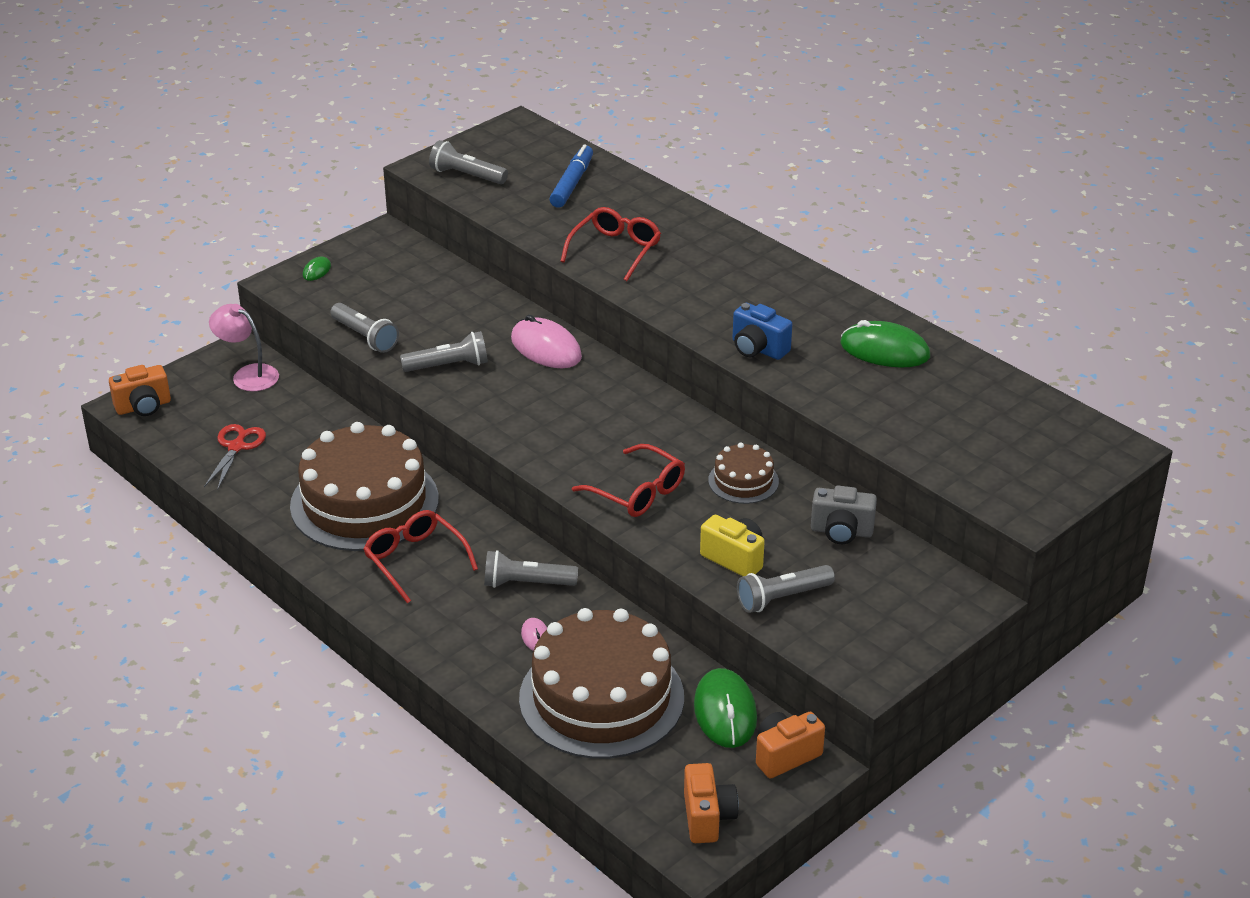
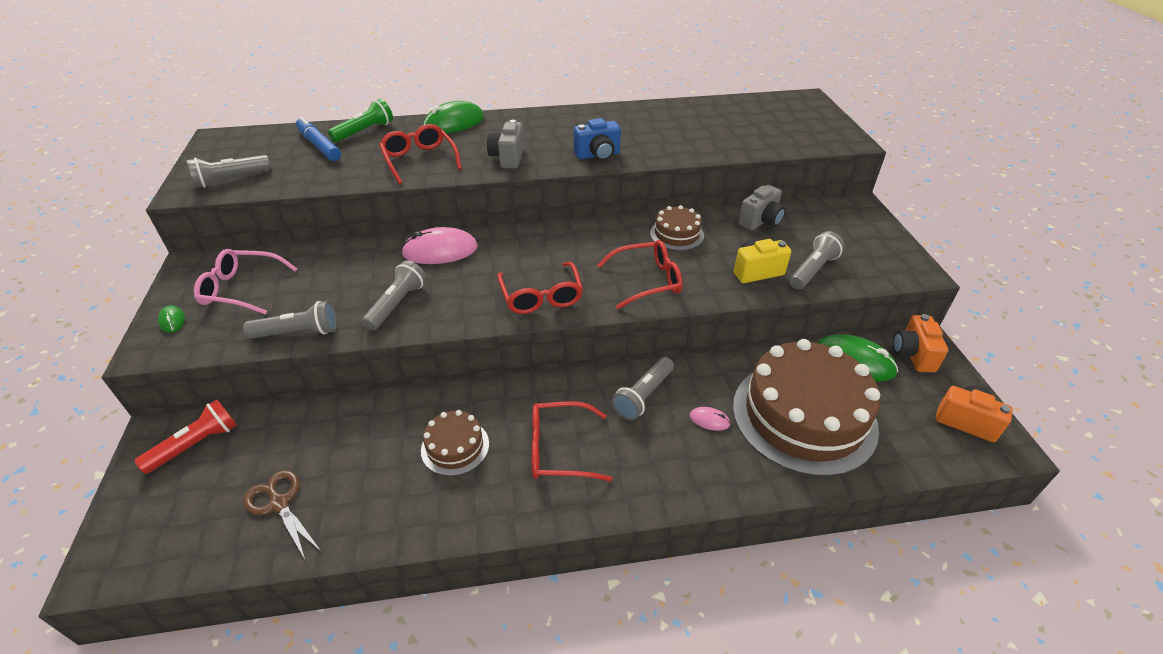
camera: 55 degrees left, 5 degrees up
orange camera [109,365,171,416] -> none
red scissors [204,424,266,490] -> brown scissors [243,470,321,561]
pink lamp [209,304,279,391] -> red flashlight [134,400,237,474]
brown cake [290,422,439,551] -> brown cake [421,410,489,476], size x0.46
grey flashlight [737,565,835,613] -> grey flashlight turned 150 degrees counterclockwise [790,231,845,289]
green mouse [840,320,930,368] -> green mouse moved to [423,101,484,133]
none -> pink glasses [194,249,297,315]
none -> green flashlight [328,99,393,142]
none -> grey camera [487,120,524,169]
none -> red glasses [497,262,583,314]

